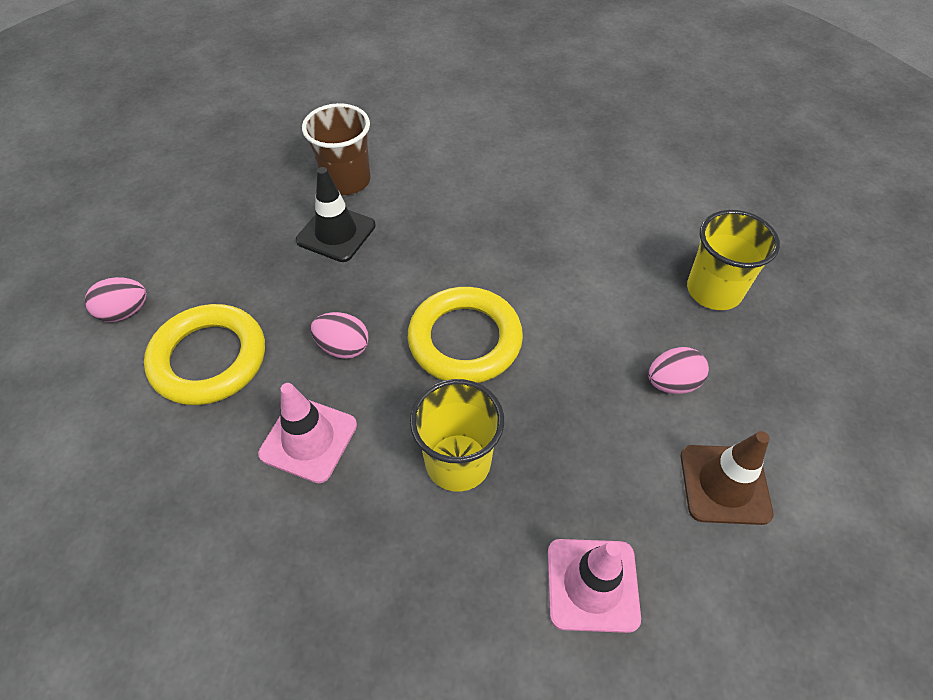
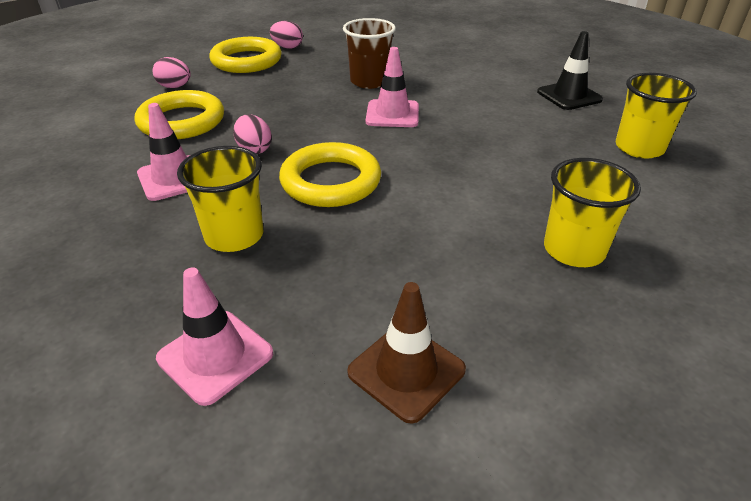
camera: 40 degrees right, 15 degrees down
black traffic cone [296,167,376,262] -> black traffic cone moved to [537,31,603,110]
pink egg [648,347,709,394] -> pink egg moved to [270,21,303,49]
none -> yellow ring [209,37,282,73]
none -> pink traffic cone [366,47,419,127]
none -> yellow cup [616,73,697,159]

